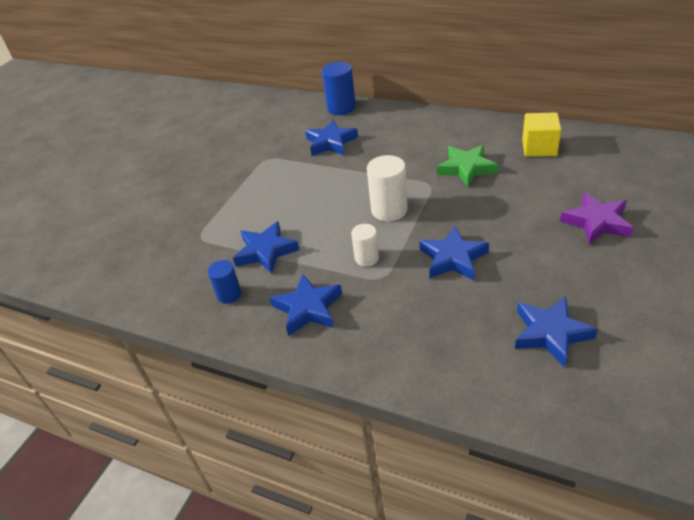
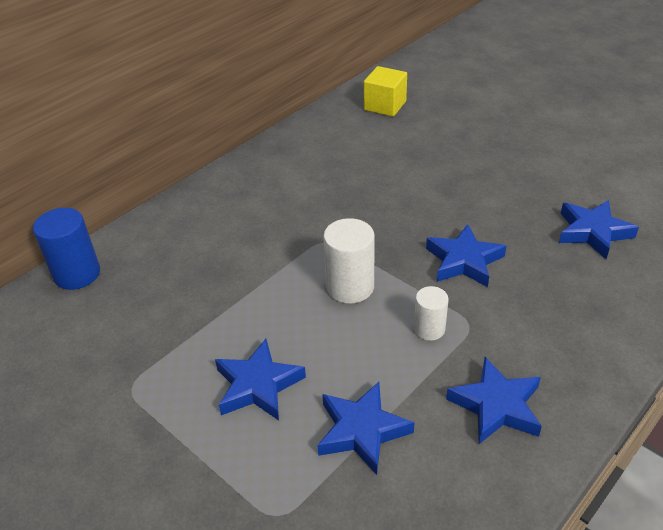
camera: 75 degrees left, 0 degrees up
blue cylinder [208,260,242,304] -> none
blue star [305,120,358,156] -> blue star moved to [215,339,306,421]
green star [437,145,498,187] -> none
yellow cube [522,112,561,157] -> yellow cube moved to [364,66,407,117]
purple star [560,192,633,244] -> none

